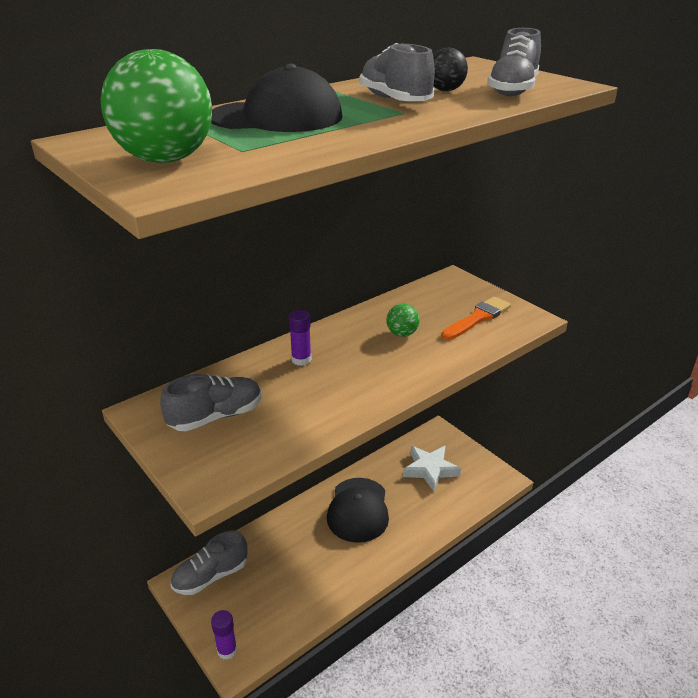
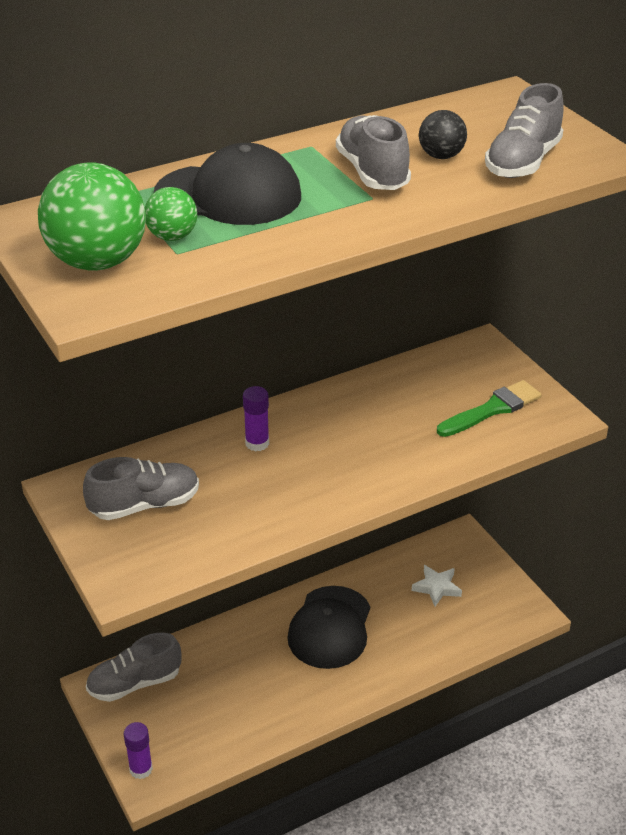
camera: 10 degrees right, 5 degrees up
green ball [386,304,419,337] -> green ball moved to [145,187,197,241]
white star [403,446,461,491] -> white star [412,565,462,606], size x0.66
orange brush [441,296,511,340] -> green brush [437,380,542,437]

